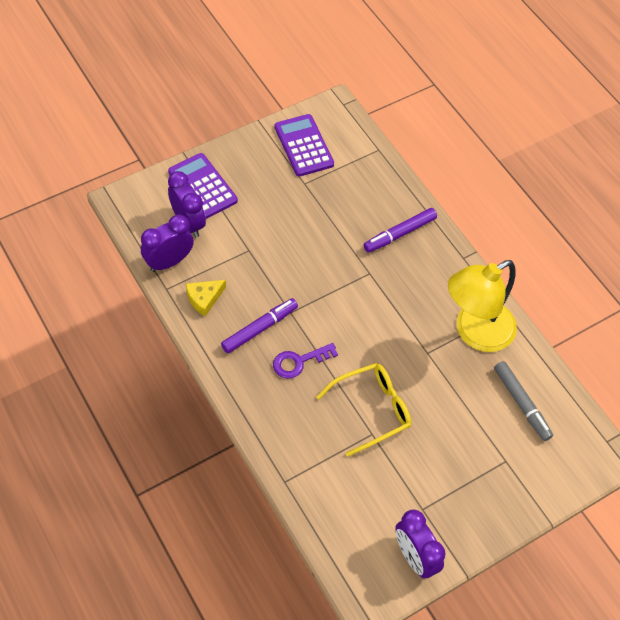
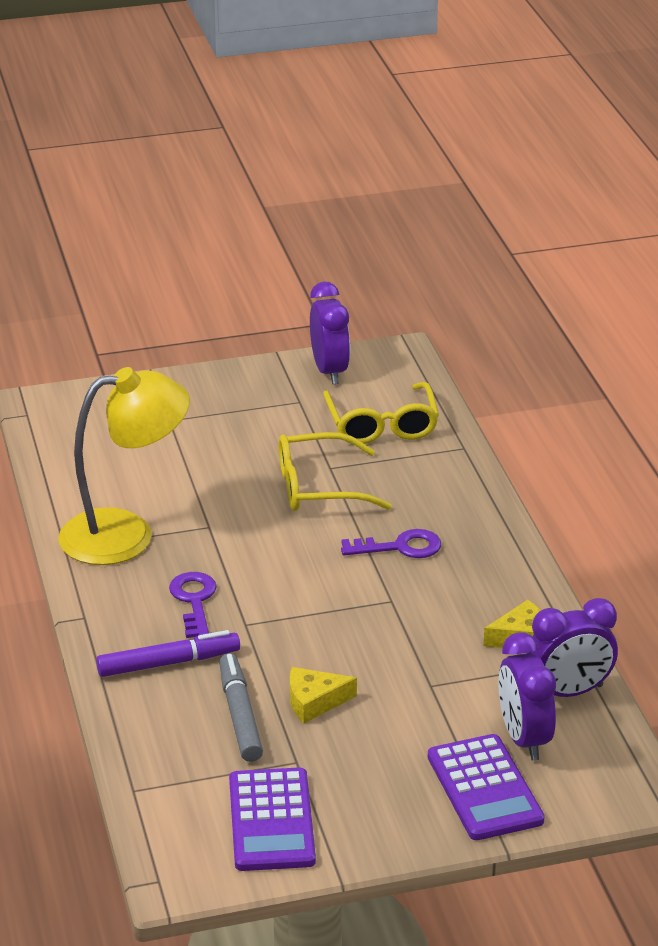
camera: 160 degrees left, 25 degrees down
purple marker [221,298,298,353] -> none
grey marker [494,361,553,441] -> grey marker moved to [219,653,263,762]
none -> purple key [169,572,217,638]
none -> yellow cheese [290,667,357,723]
none -> yellow glasses [323,382,439,444]

